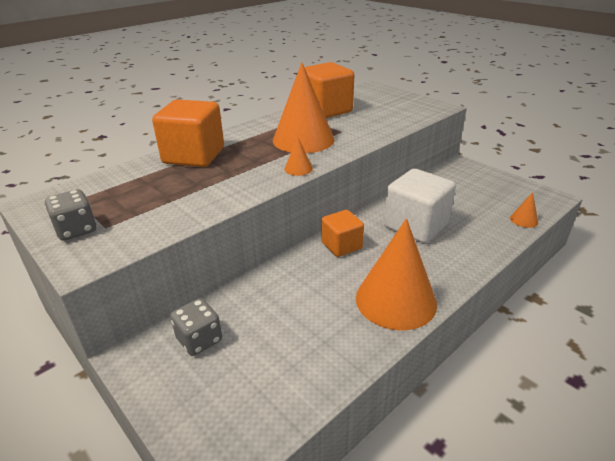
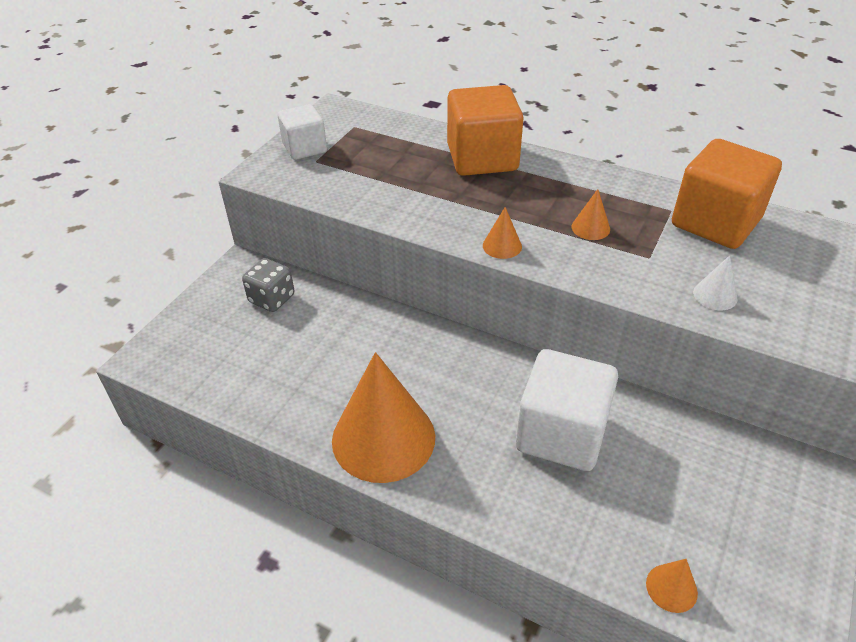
camera: 70 degrees right, 10 degrees up
grey dice [45,189,96,241] -> white cube [278,104,327,160]
orange cone [273,62,334,153] -> orange cone [572,189,610,240], size x0.41
orange cube [321,210,364,257] -> none
none -> white cone [693,255,738,310]

